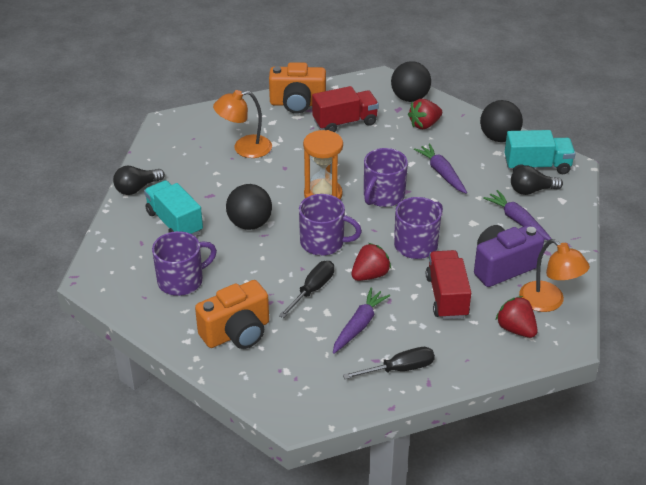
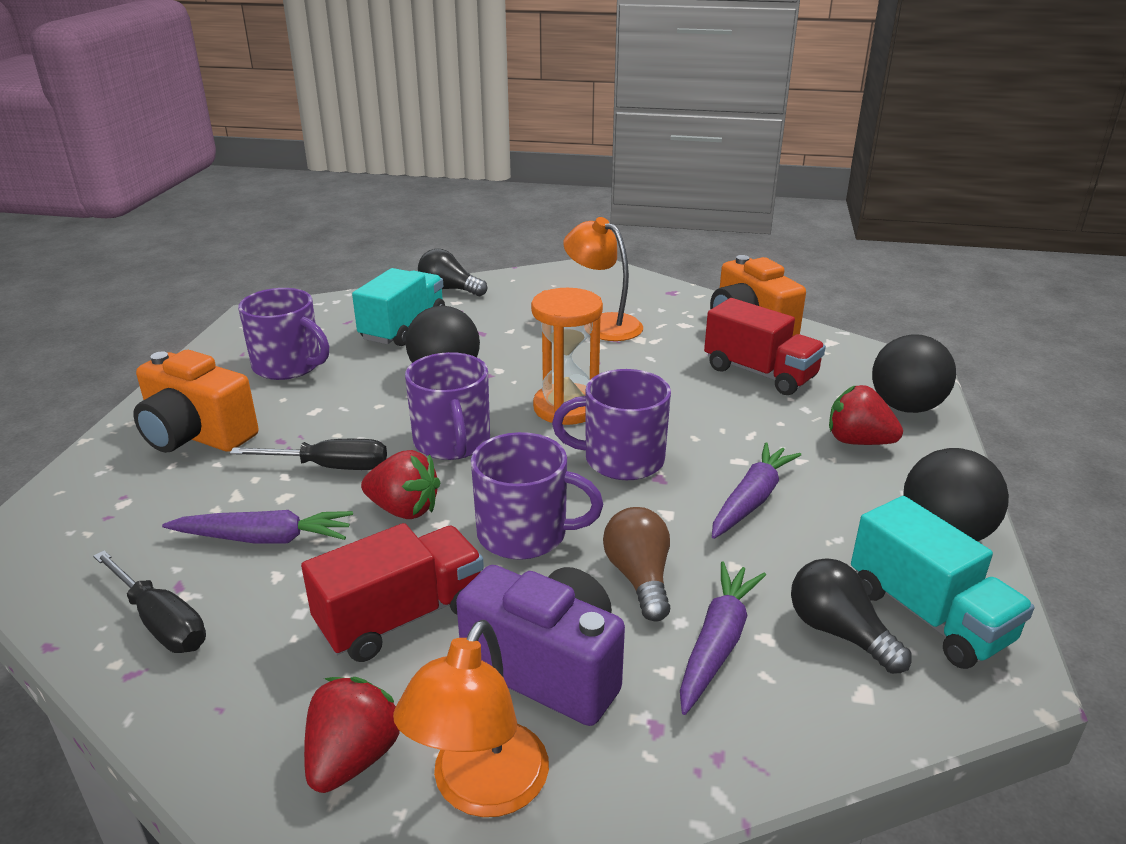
camera: 60 degrees right, 10 degrees down
none -> brown light bulb [603,507,670,622]

